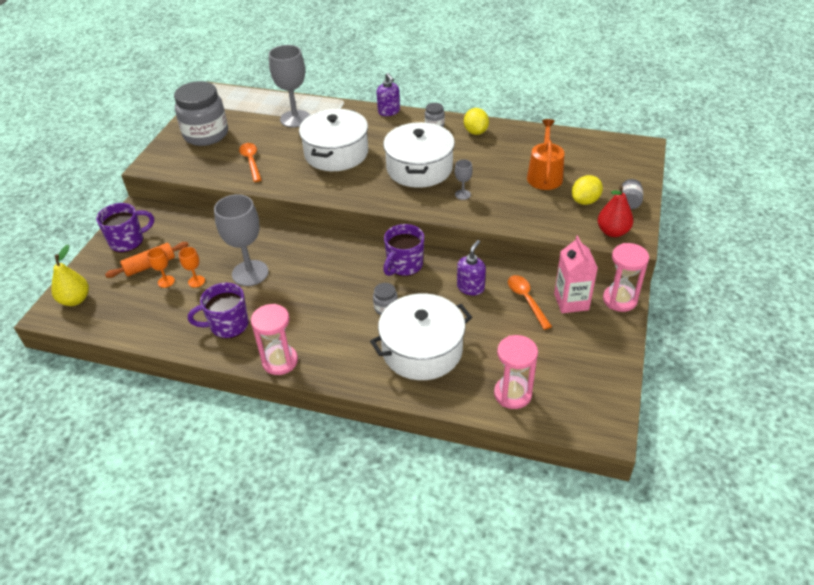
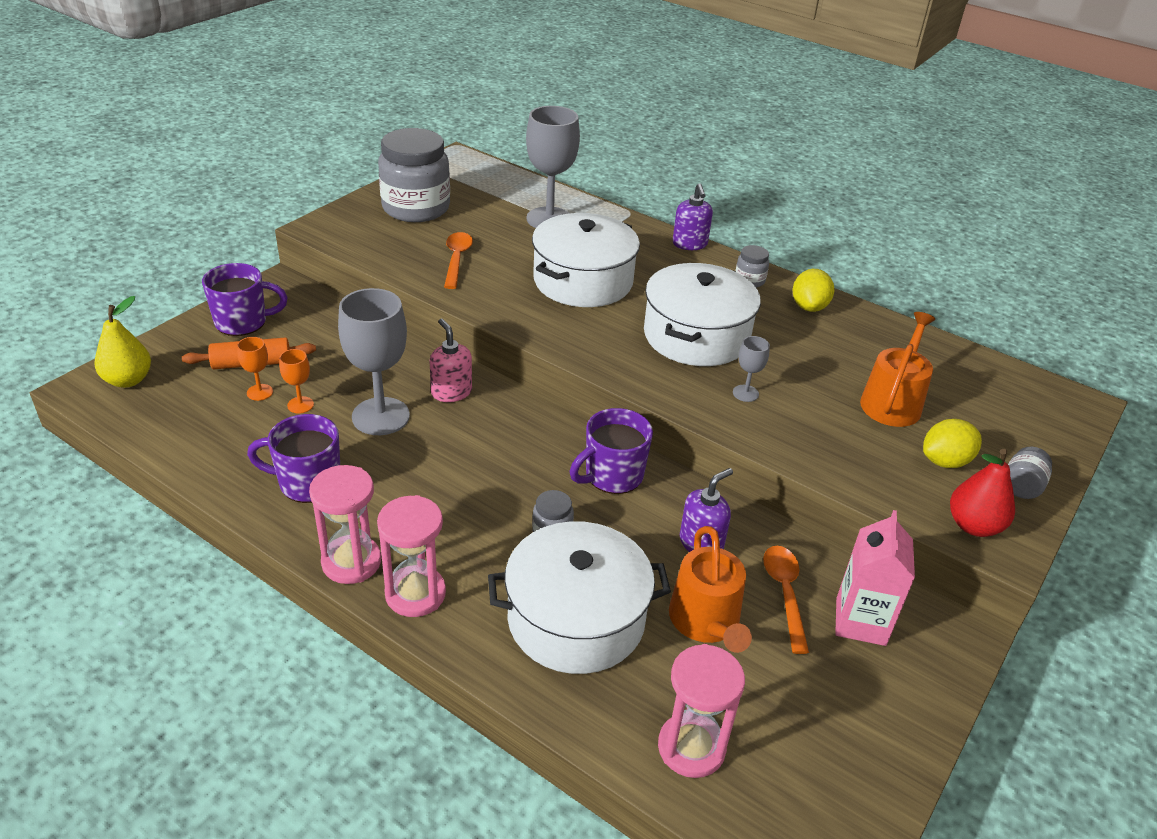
camera: 15 degrees right, 5 degrees down
pink hourglass [603,243,649,312] -> pink hourglass moved to [377,495,446,617]
none -> pink soap dispenser [430,319,472,402]
none -> orange watering can [669,526,752,653]

